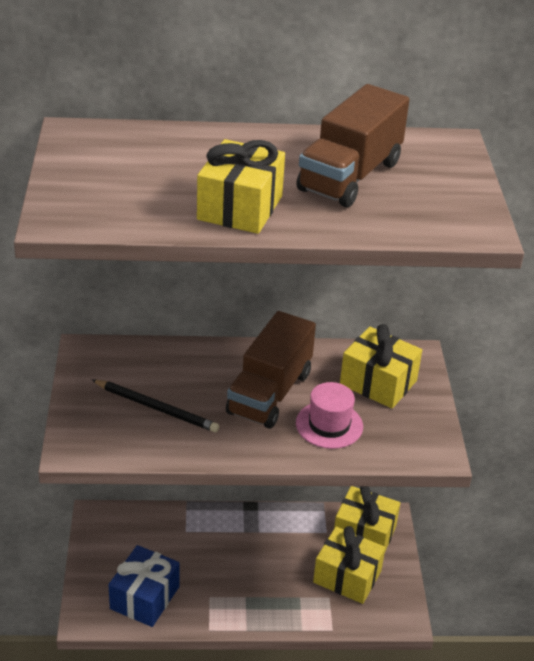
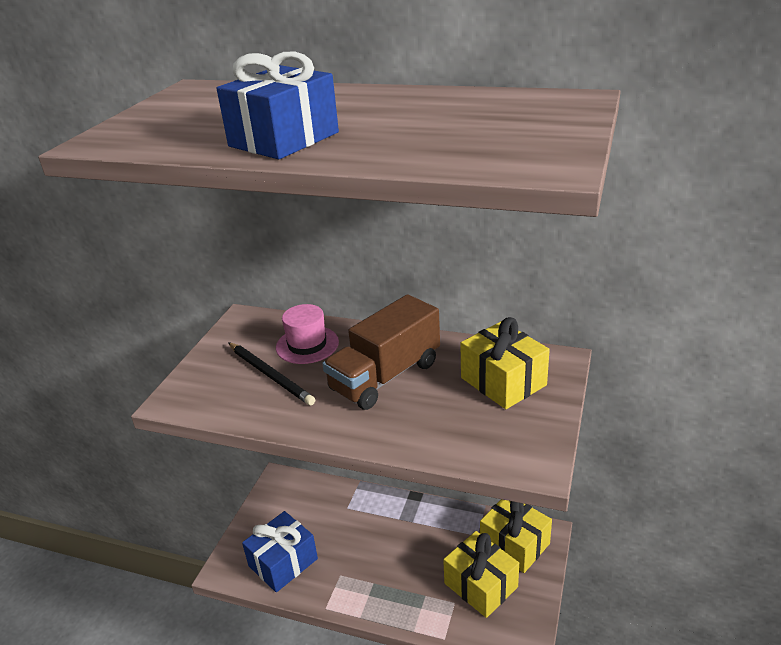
camera: 25 degrees right, 5 degrees down
yellow gift [197,139,285,234] -> blue gift [217,51,339,159]
brown truck [296,84,410,207] -> none
pink hat [296,382,363,449] -> pink hat moved to [276,304,339,364]

